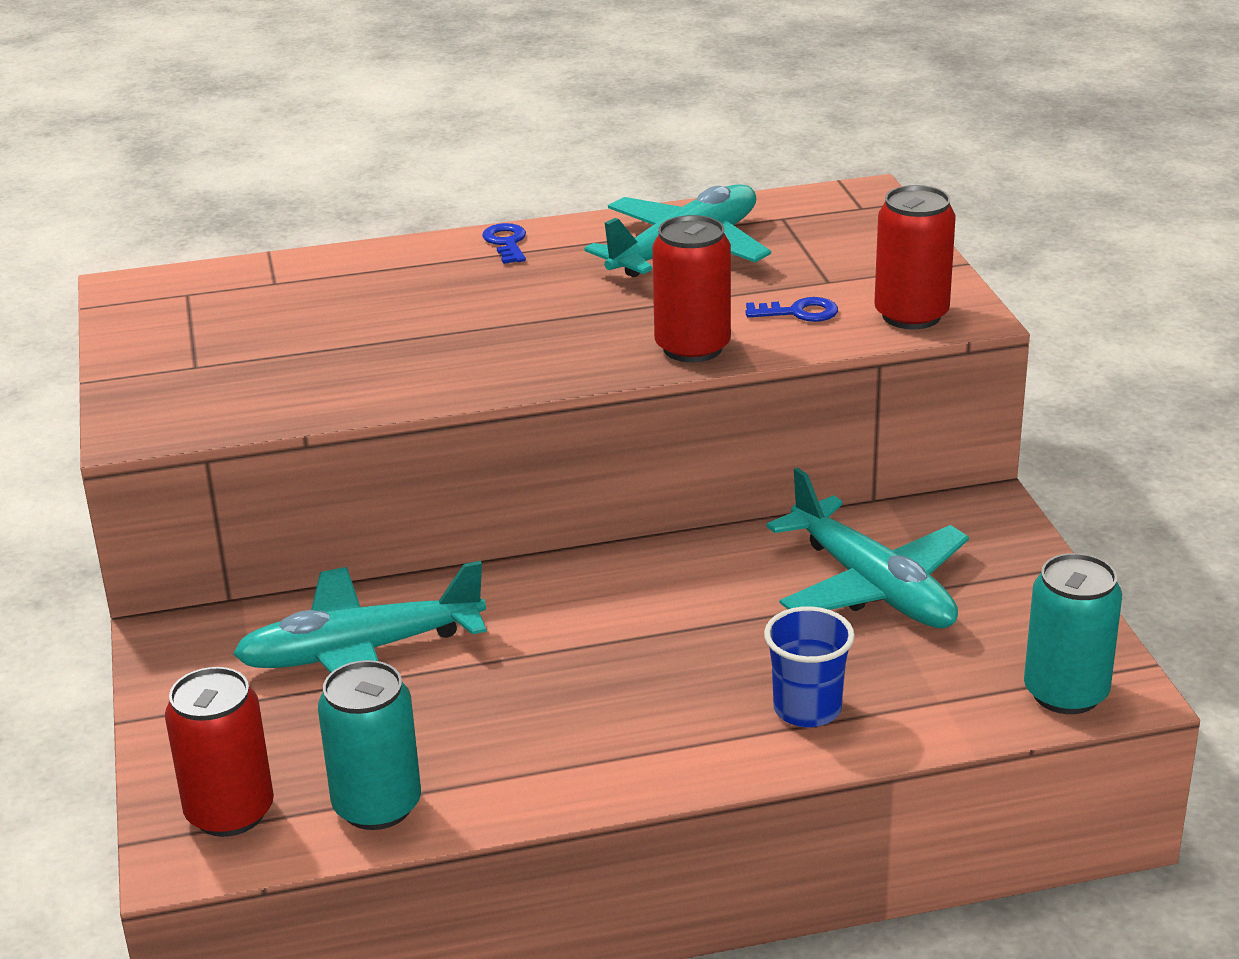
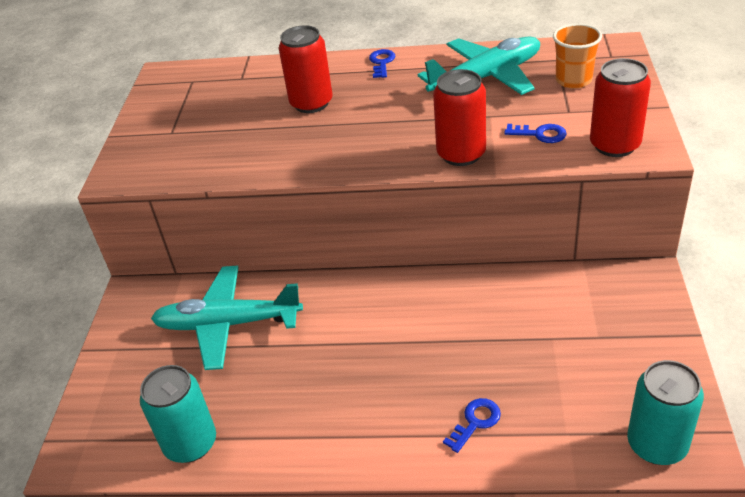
camera: 20 degrees right, 10 degrees up
red can [165,667,274,837] -> red can moved to [279,25,333,113]
blue cup [764,606,855,727] -> blue key [443,398,501,453]
turquoise plane [766,468,969,628] -> none
none -> orange cup [553,23,602,89]

